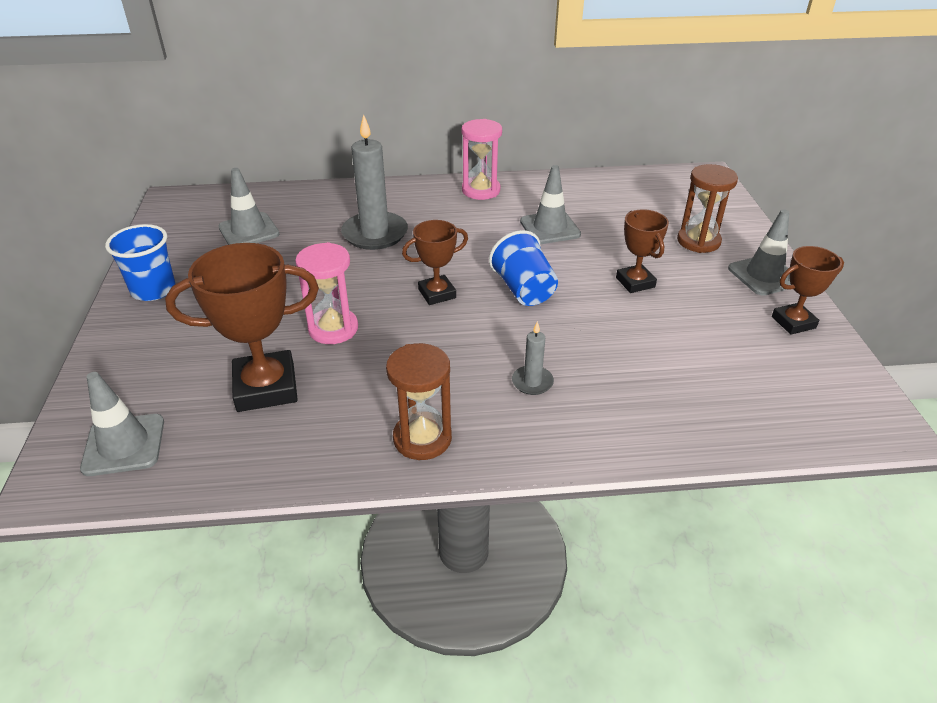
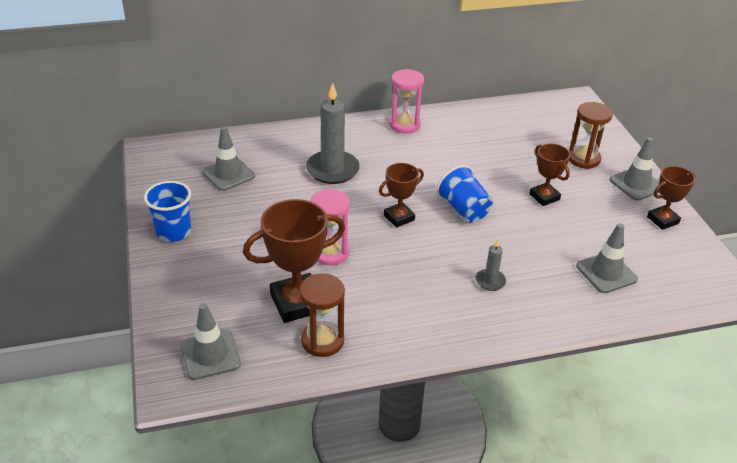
camera: 10 degrees left, 0 degrees up
brown hourglass [386,343,452,460] -> brown hourglass moved to [299,273,345,357]
grey traffic cone [520,165,581,244] -> grey traffic cone moved to [576,223,638,293]

